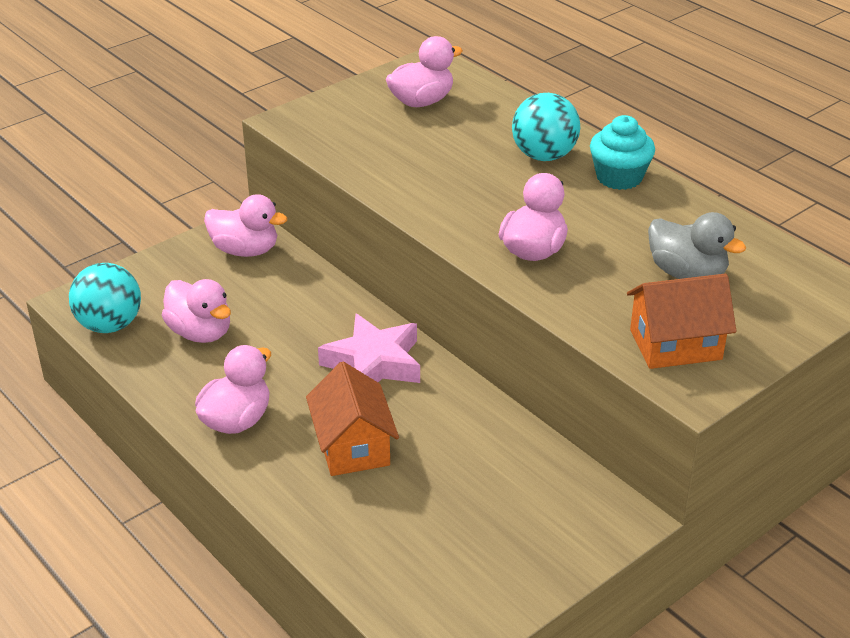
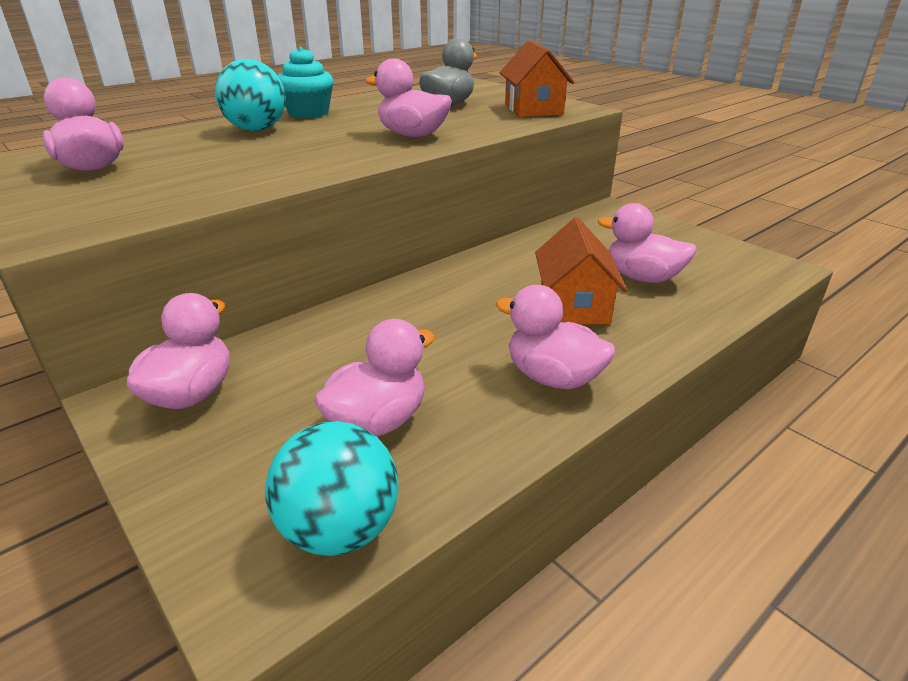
camera: 90 degrees left, 5 degrees down
orange house [306,362,399,476] -> orange house turned 75 degrees counterclockwise [535,217,627,324]
pink star [318,314,420,383] -> none
none -> pink duck [598,203,697,283]

